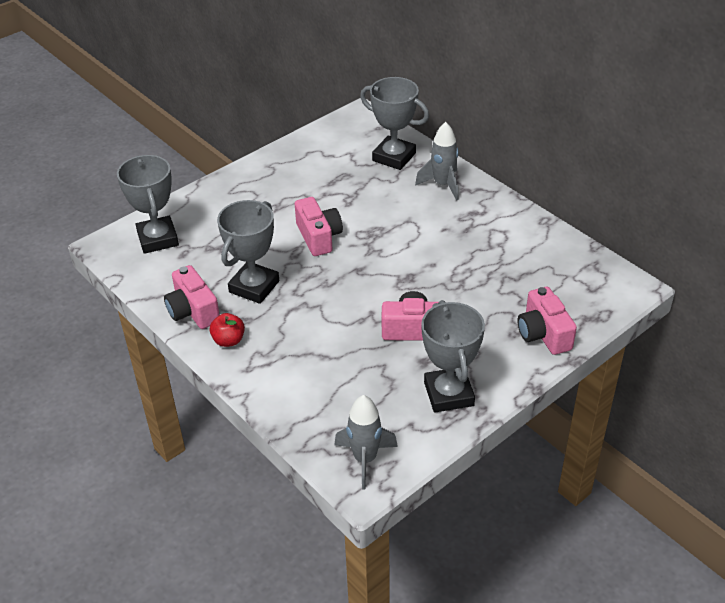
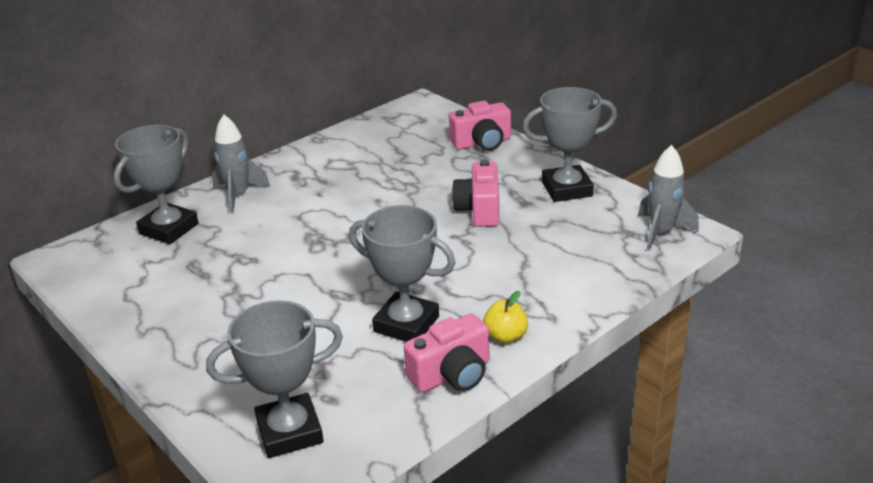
camera: 90 degrees left, 10 degrees down
red apple [209,313,245,347] -> yellow apple [483,291,528,344]
pink camera [295,197,343,256] -> none

